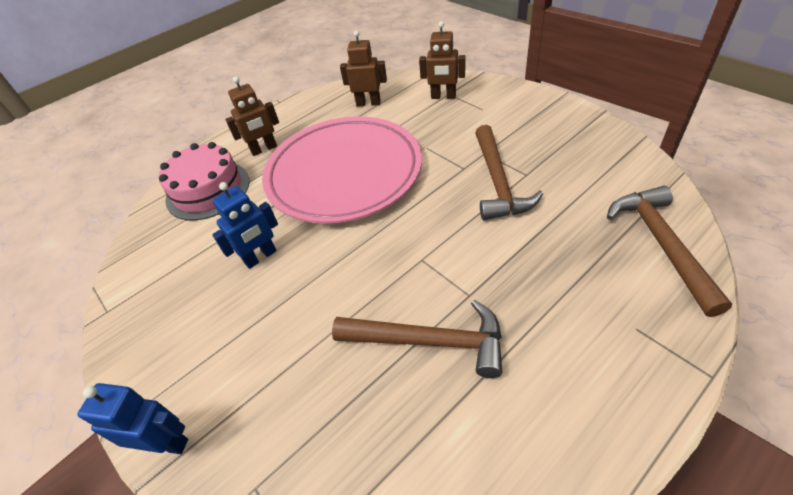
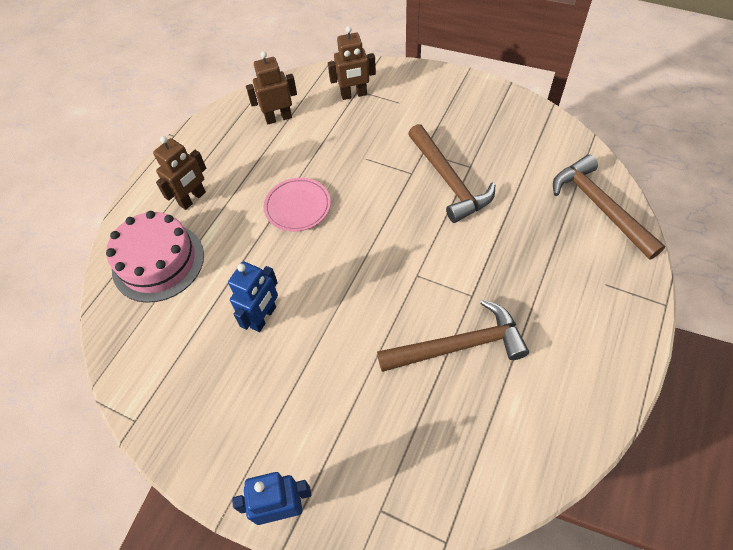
camera: 25 degrees left, 10 degrees up
pink plate [262,116,422,224] -> pink plate [263,178,331,232], size x0.41

